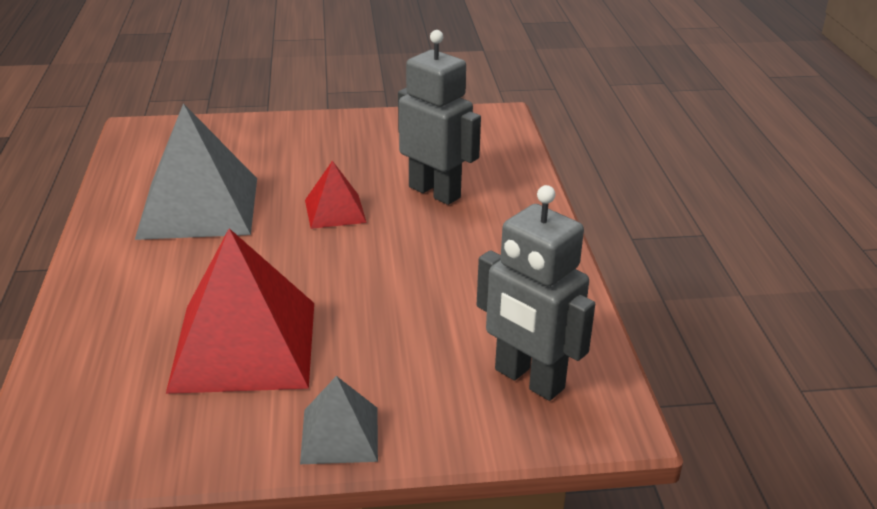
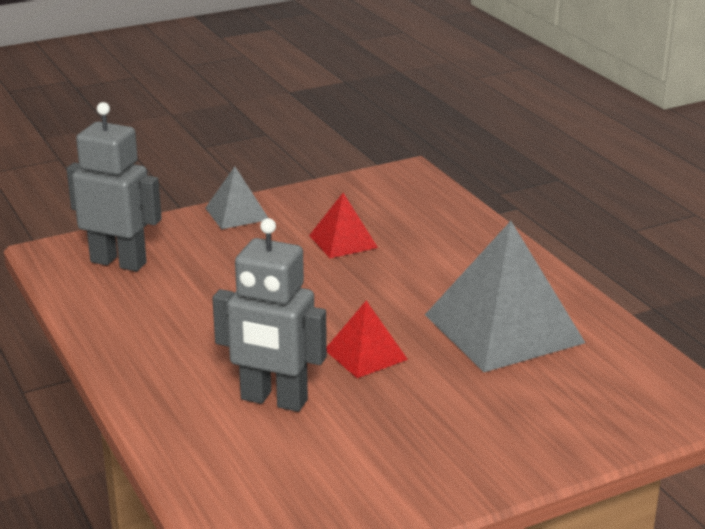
camera: 160 degrees right, 5 degrees down
red pyramid [166,228,314,394] -> red pyramid [309,193,378,258], size x0.50

